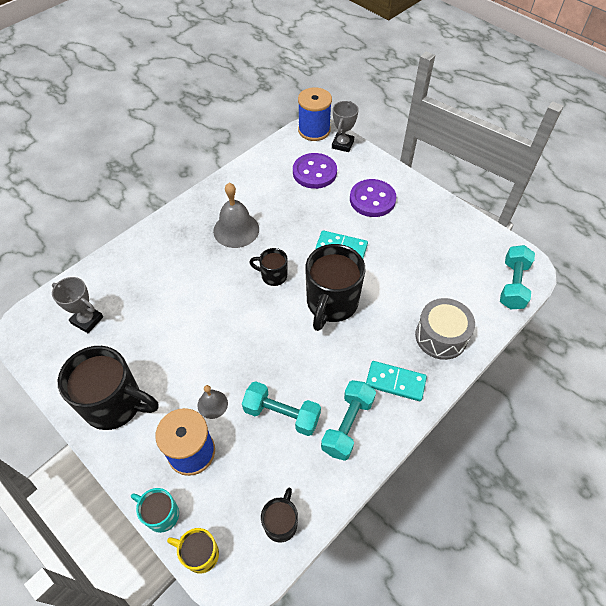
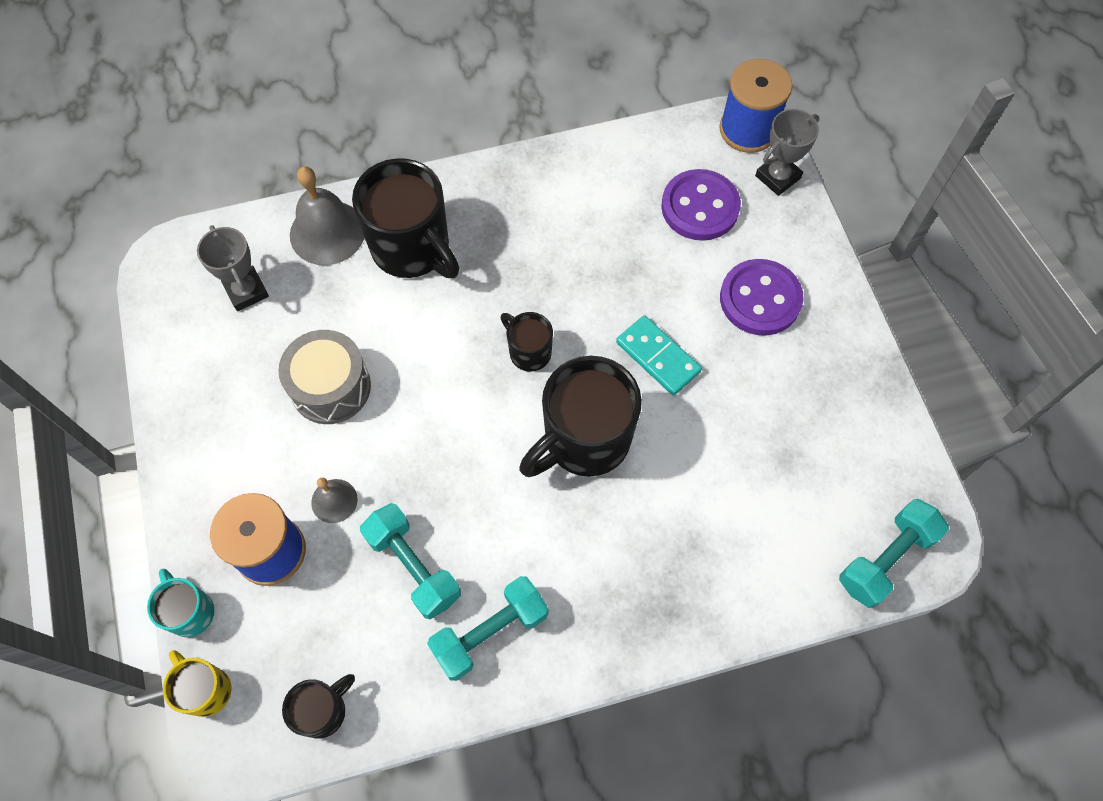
camera: 30 degrees right, 10 degrees up
black mug [58,346,159,430] -> black mug moved to [352,158,459,278]
grey bell [213,183,259,248] -> grey bell moved to [290,166,365,265]
turquoise domino [366,361,427,401] -> none
grey drum [415,298,475,360] -> grey drum moved to [278,330,371,424]

